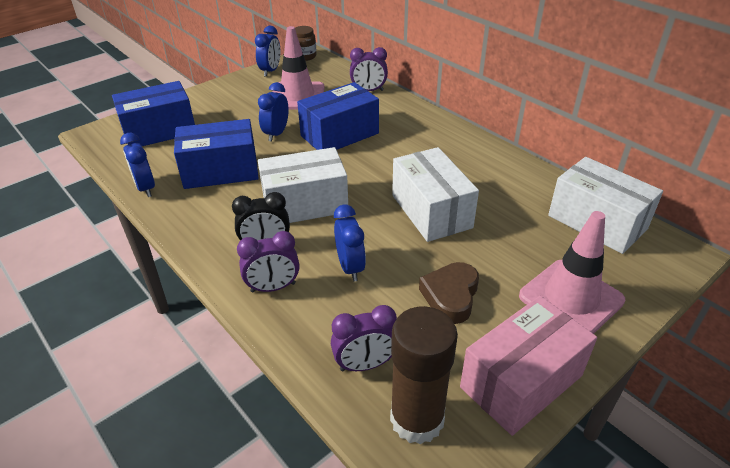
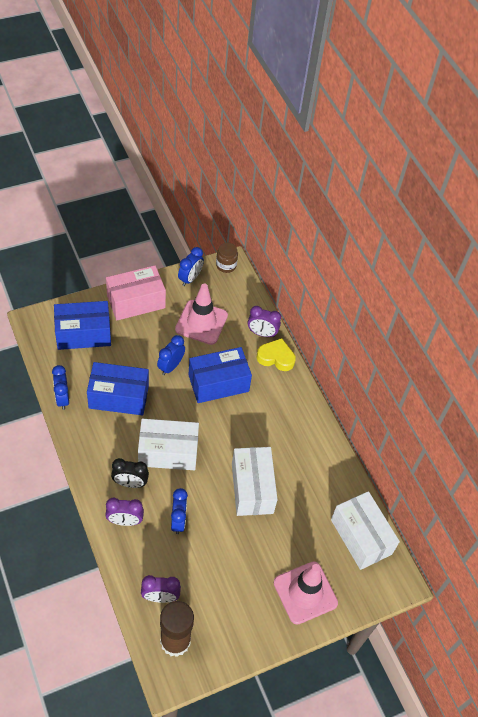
camera: 10 degrees right, 15 degrees up
brown heart [419,262,479,324] -> none
pink box [460,296,597,436] -> pink box moved to [106,265,166,321]
none -> yellow heart [256,338,296,371]

